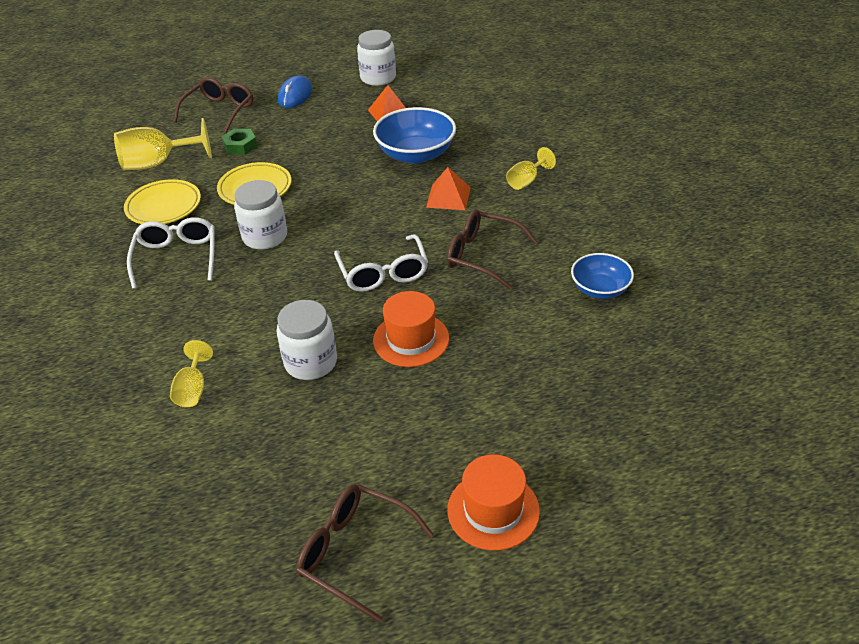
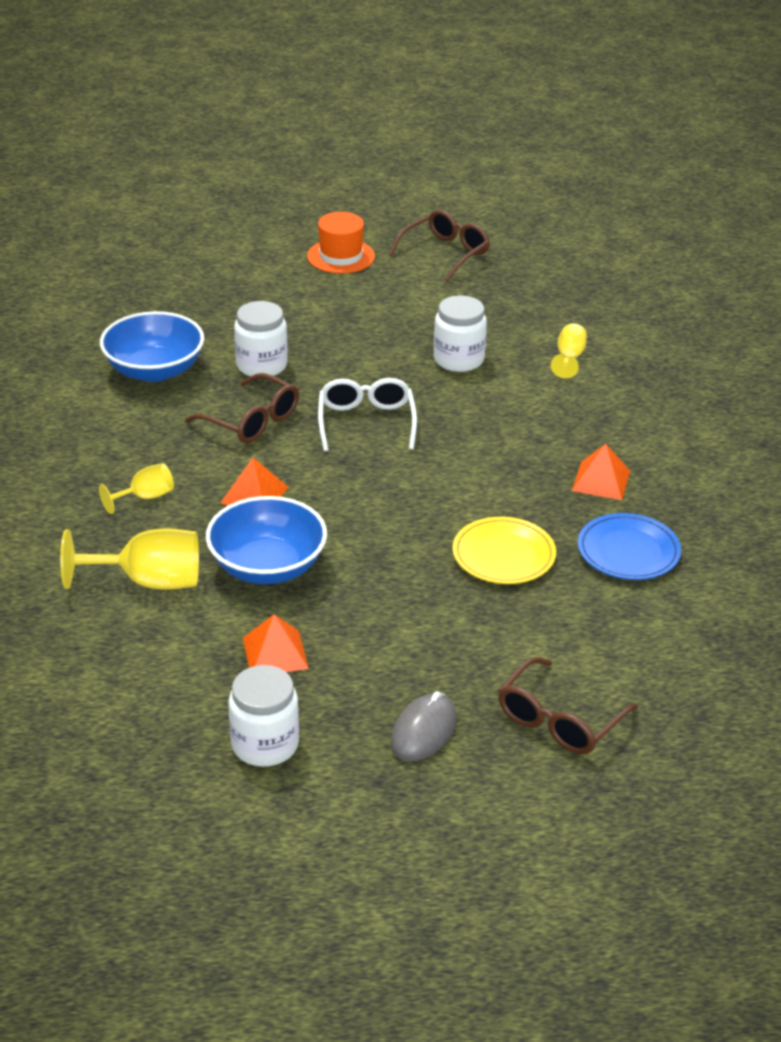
camera: 170 degrees left, 5 degrees down
yellow goblet [114,118,212,170] -> yellow goblet moved to [60,529,199,590]
yellow plate [124,179,201,224] -> blue plate [578,513,681,580]
white glasses [127,217,215,289] -> orange pyramid [572,444,630,500]
green nut [221,129,257,155] -> none
white jar [234,180,287,250] -> white jar moved to [234,301,288,377]
blue mouse [278,75,312,108] -> grey mouse [391,691,457,762]
brown glasses [296,484,434,623] -> brown glasses turned 90 degrees counterclockwise [389,210,490,281]
orange hat [373,291,449,367] -> none
blue bowl [571,253,634,299] -> blue bowl [100,311,204,382], size x1.63

